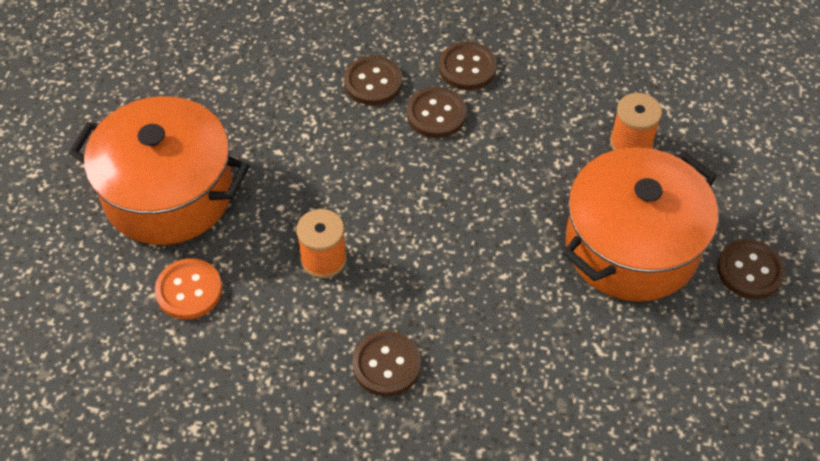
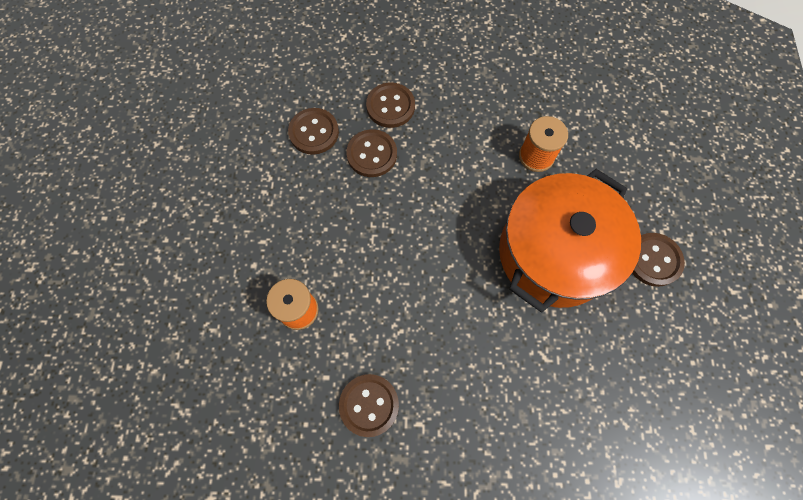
camera: 10 degrees left, 15 degrees up
orange pot [69,96,249,245] -> none
orange button [155,258,222,319] -> none

